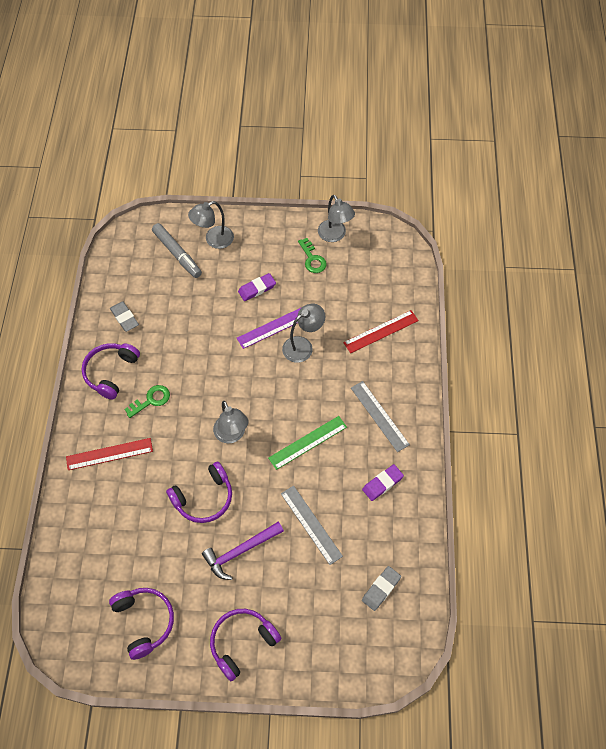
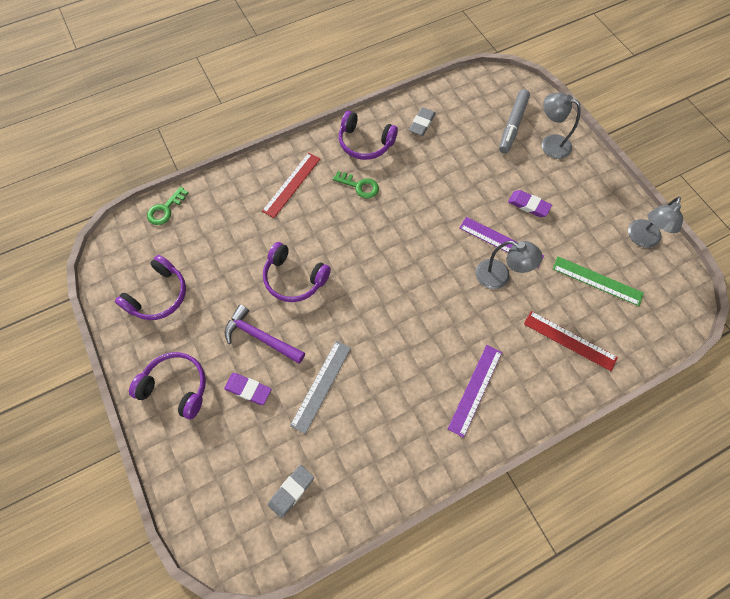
camera: 60 degrees right, 5 degrees up
red ruler [66,438,153,470] -> red ruler turned 75 degrees clockwise [262,153,320,218]
purple headphones [81,343,140,400] -> purple headphones turned 150 degrees counterclockwise [339,111,398,160]
grey lamp [213,401,248,443] -> none
green ruler [268,416,347,470] -> green ruler moved to [552,256,644,306]
green key [298,238,327,273] -> green key moved to [147,187,188,225]
grey ruler [351,381,410,452] -> purple ruler [448,345,502,438]
purple eraser [362,464,404,501] -> purple eraser moved to [224,373,272,405]
grey eraser [362,566,401,611] -> grey eraser turned 60 degrees counterclockwise [268,465,314,518]

